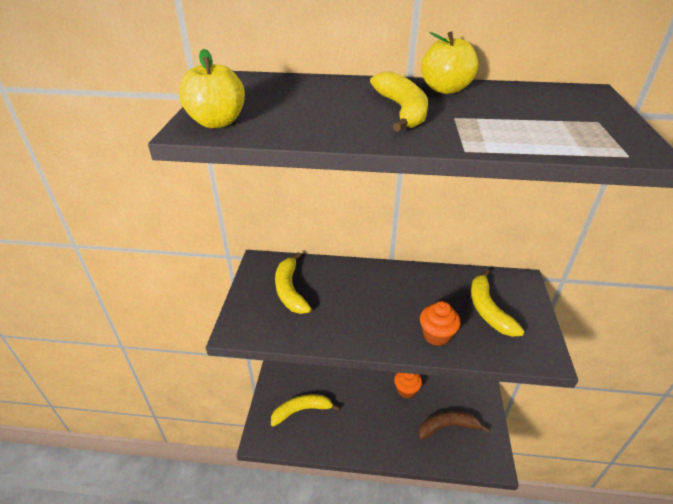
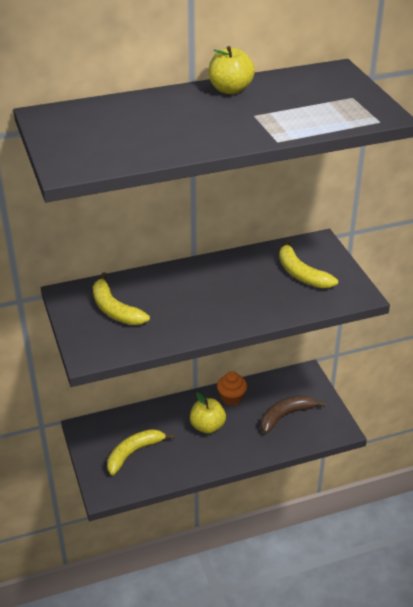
camera: 25 degrees left, 0 degrees up
yellow apple [179,49,245,128] -> yellow apple moved to [190,392,226,434]
yellow banana [370,71,428,132] -> none
orange cupcake [420,301,461,346] -> none

